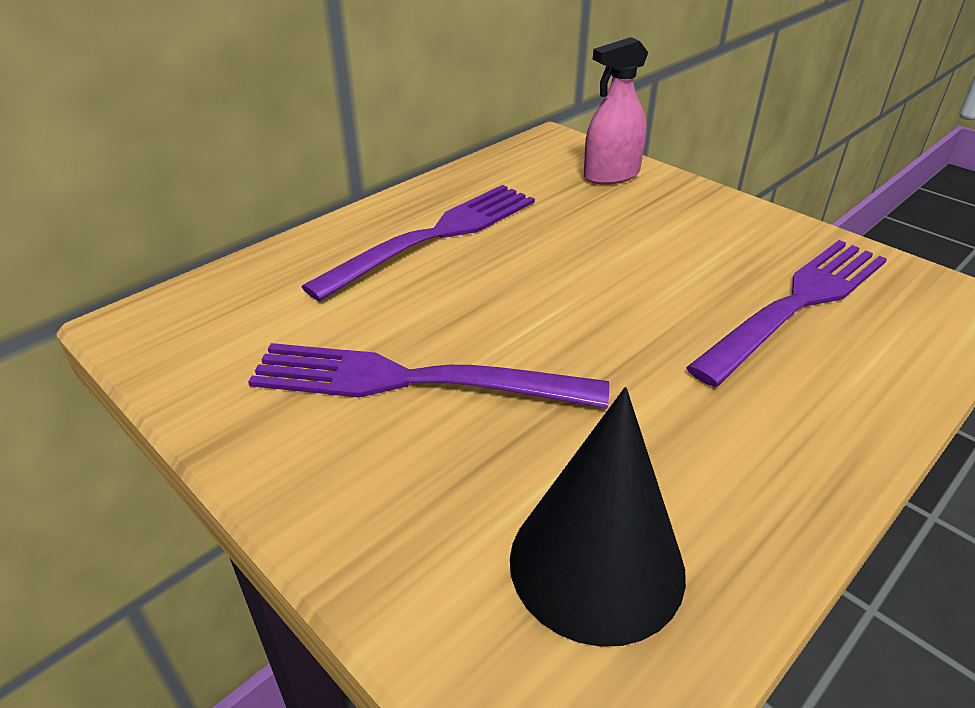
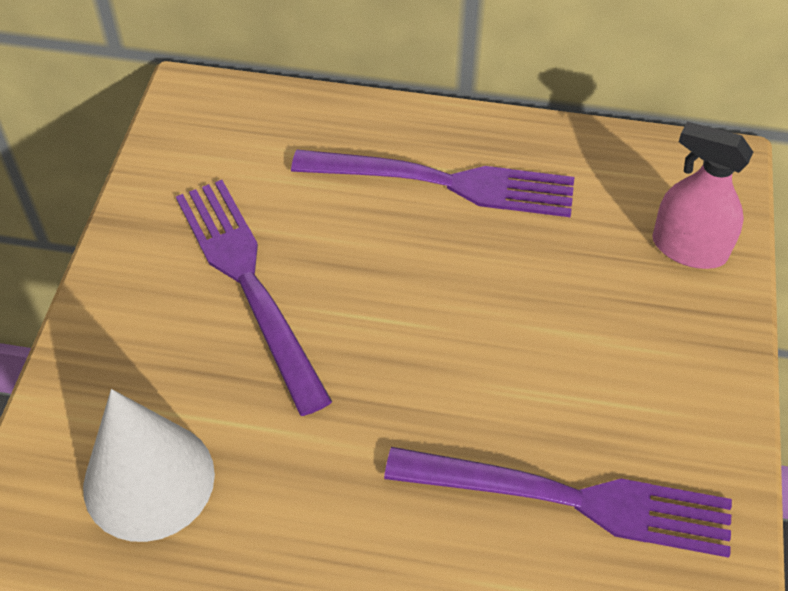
camera: 55 degrees right, 15 degrees up
black cone [510,387,686,647] -> white cone [83,389,215,542]

